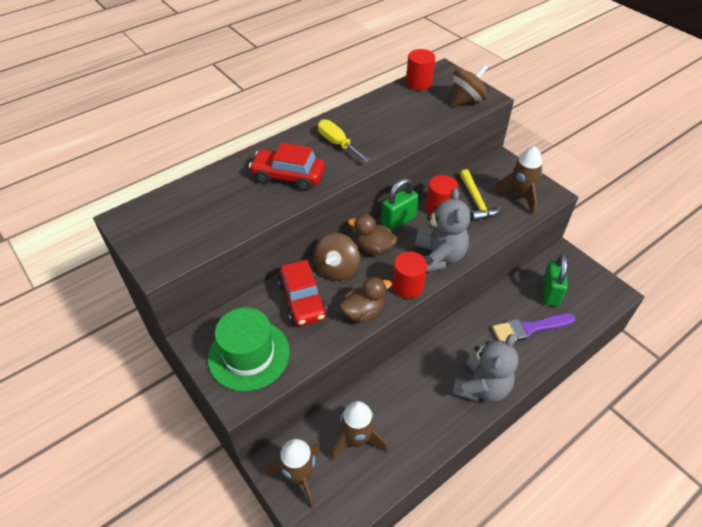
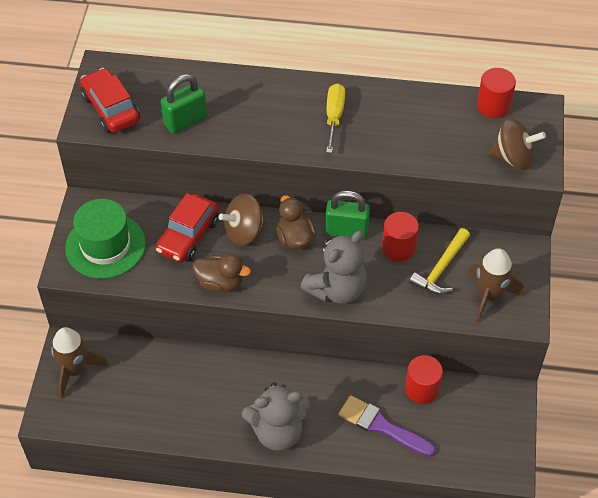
camera: 45 degrees right, 5 degrees up
red car [249,143,325,191] -> red car moved to [80,68,140,133]
brown rocket [331,401,388,460] -> none
red cylinder [392,251,427,299] -> red cylinder moved to [405,355,443,404]
green padlock [543,254,568,306] -> green padlock moved to [161,74,207,134]

